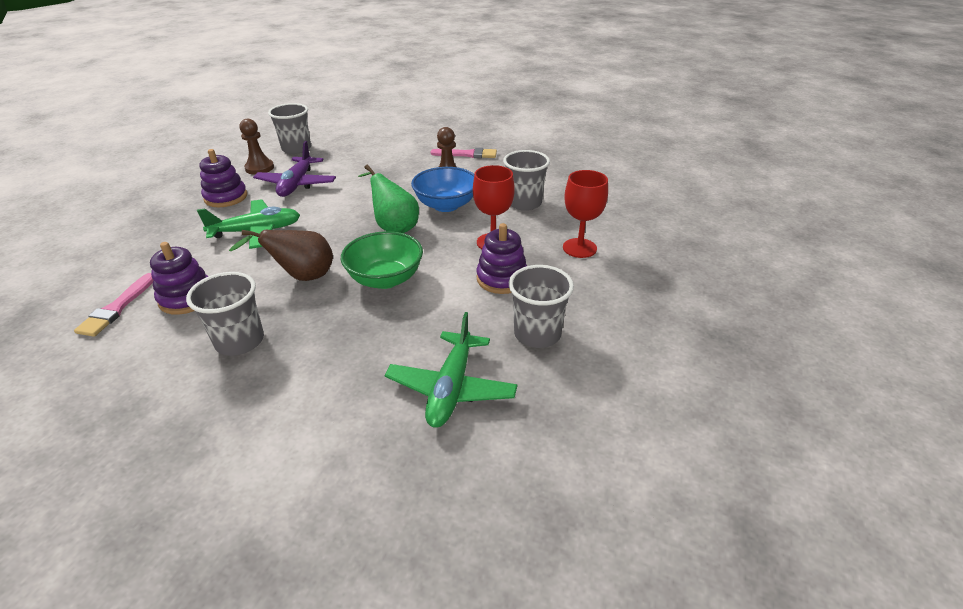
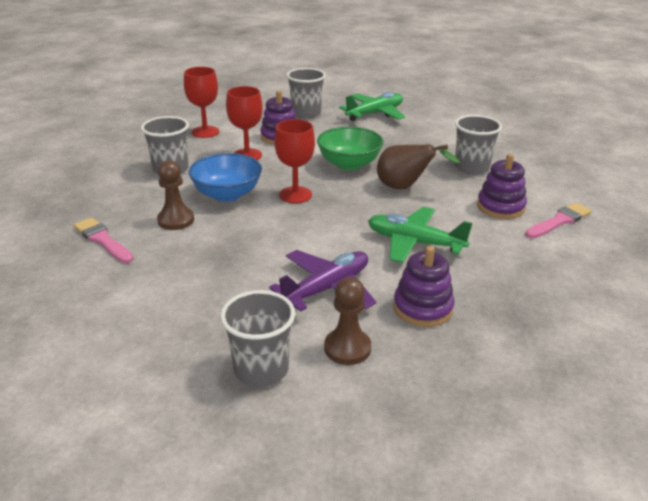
camera: 140 degrees left, 5 degrees down
green pear [358,165,419,233] -> red goblet [274,119,315,203]

